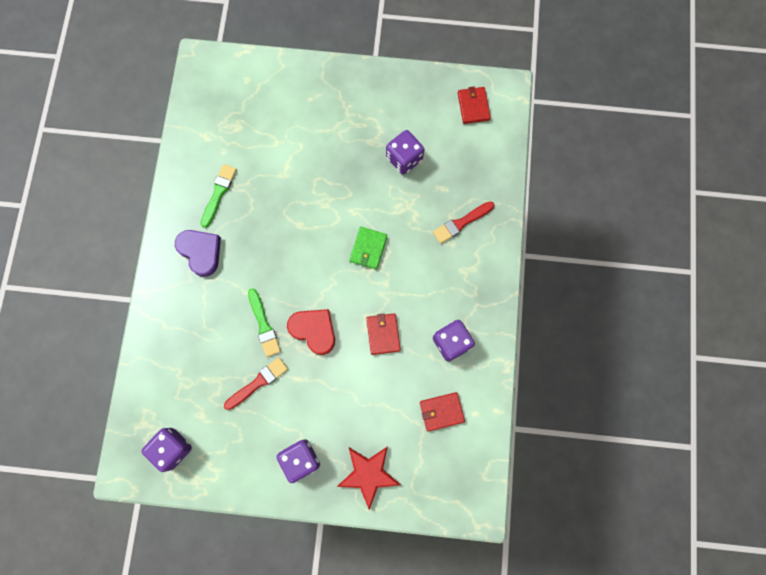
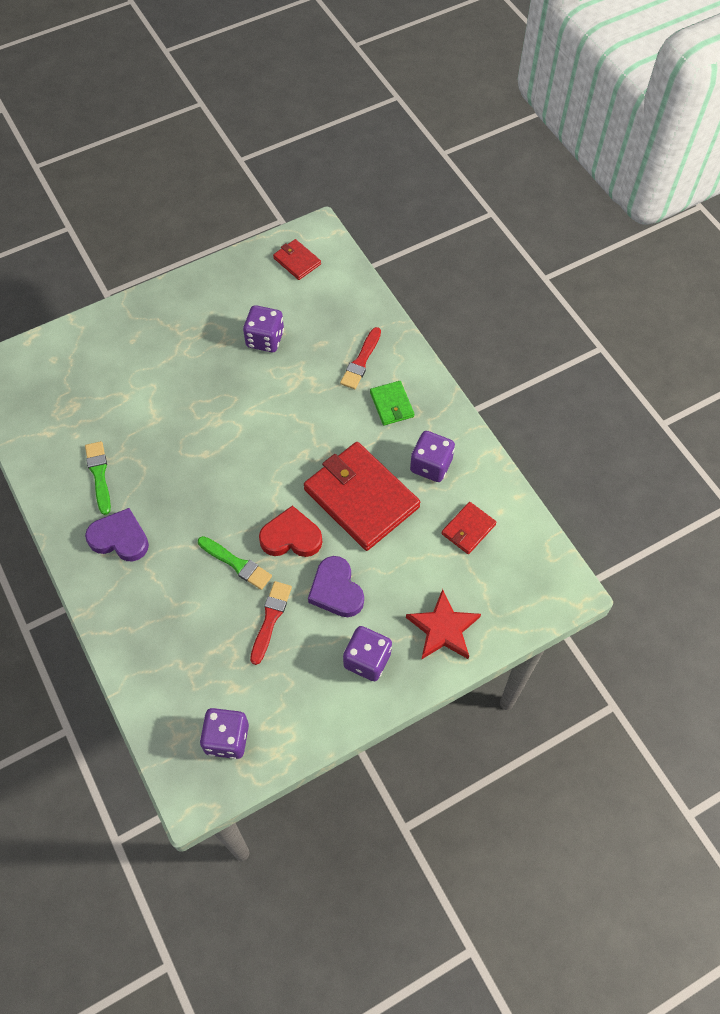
camera: 35 degrees left, 15 degrees down
green wallet [349,227,387,269] -> green wallet moved to [370,381,414,425]
red wallet [366,313,401,355] -> red wallet [304,442,420,551], size x2.12
none -> purple heart [308,556,364,617]

